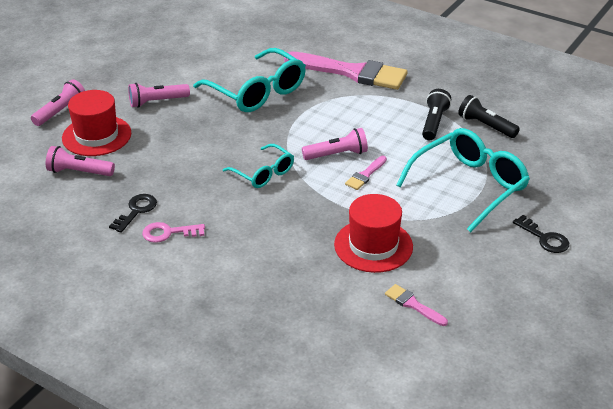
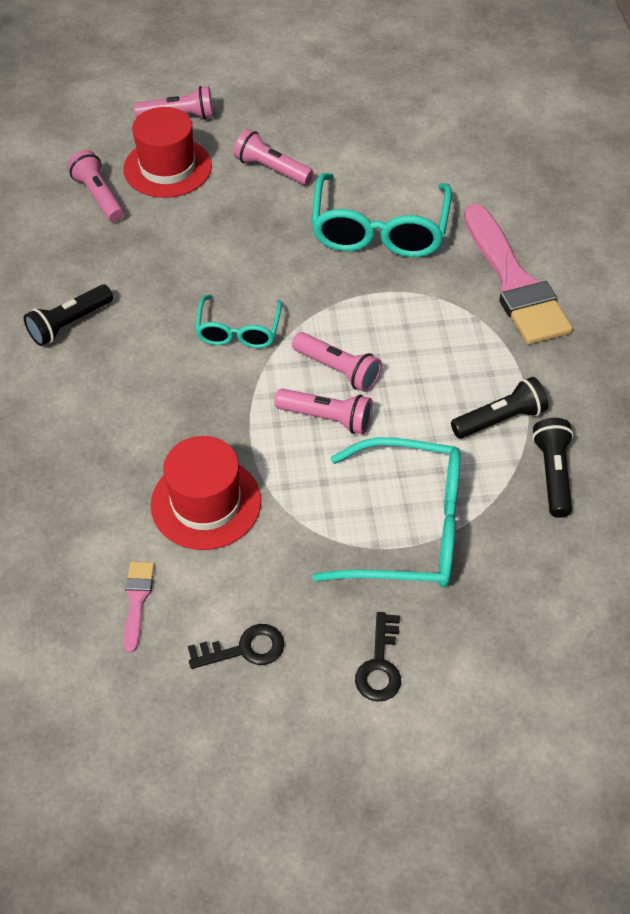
camera: 50 degrees right, 15 degrees up
black key [109,194,157,233] -> black key moved to [188,624,284,669]
pink key [142,222,205,243] -> black flashlight [24,284,113,346]
pink brush [345,156,387,190] -> pink flashlight [274,389,372,434]

